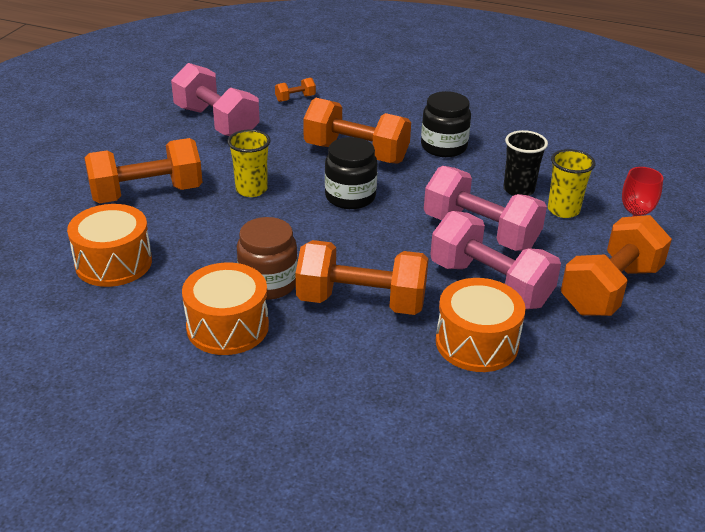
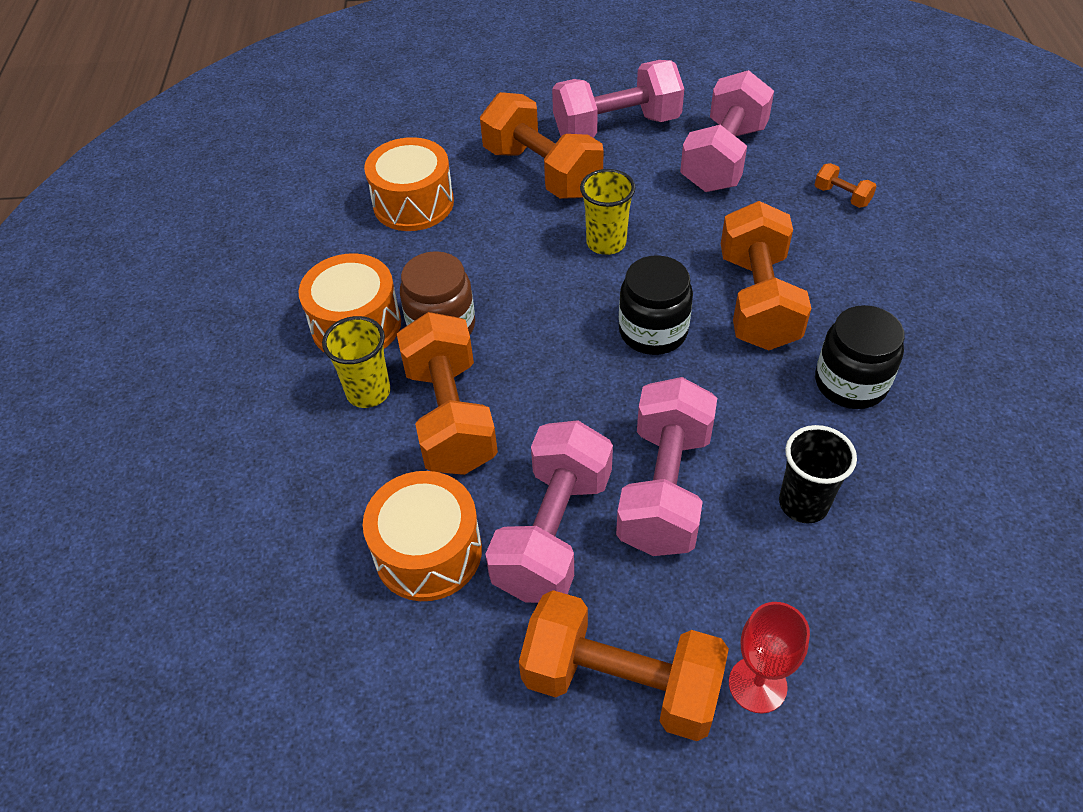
camera: 70 degrees right, 15 degrees up
yellow cup [548,149,595,218] -> yellow cup moved to [322,316,391,408]
none -> pink dumbbell [552,60,684,138]

